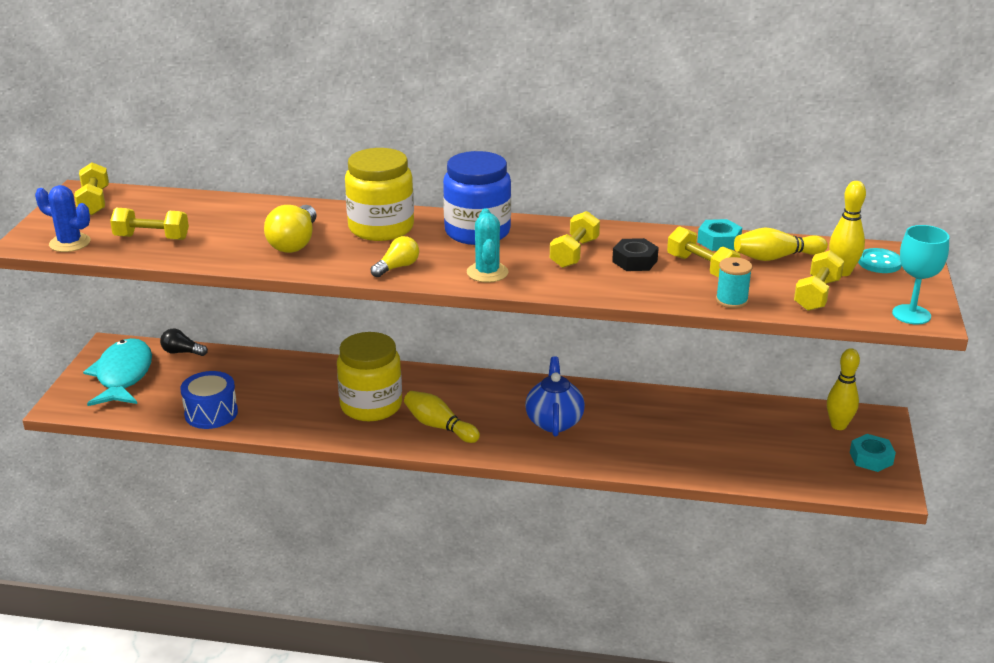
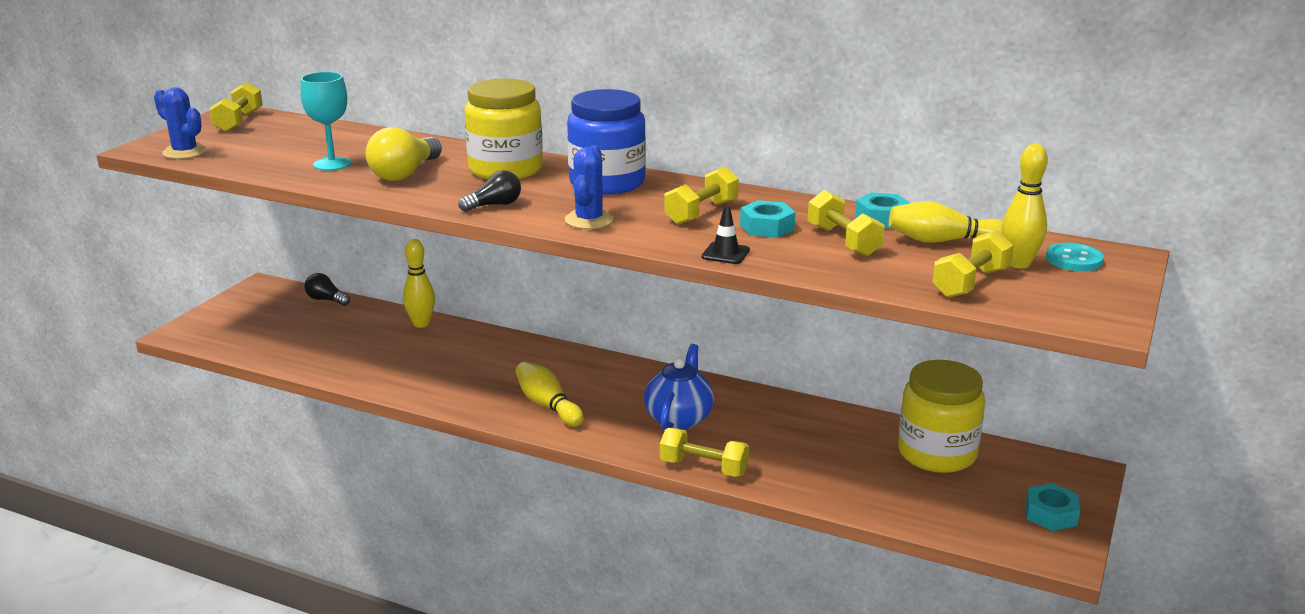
camera: 15 degrees right, 5 degrees down
turquoise fish [83,338,152,406] -> none
yellow dumbbell [110,208,189,240] -> yellow dumbbell moved to [660,428,749,477]
blue drum [180,371,238,429] -> none
yellow jar [337,332,402,421] -> yellow jar moved to [898,360,985,473]
yellow light bulb [371,236,419,277] -> black light bulb [458,170,521,212]
turquoise cactus [467,208,508,282] -> blue cactus [565,145,614,229]
black nut [612,238,659,271] -> turquoise nut [740,200,795,238]
turquoise spool [716,257,752,309] -> none
yellow bowling pin [827,348,860,430] -> yellow bowling pin moved to [403,239,435,328]
turquoise goblet [892,225,949,325] -> turquoise goblet moved to [300,72,351,171]
none -> black traffic cone [701,206,750,264]

